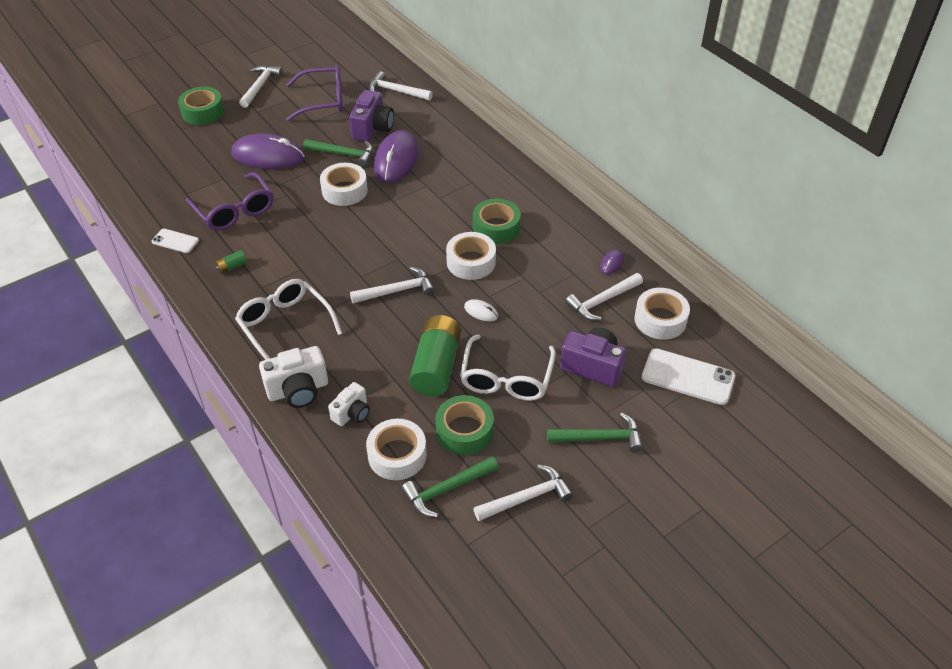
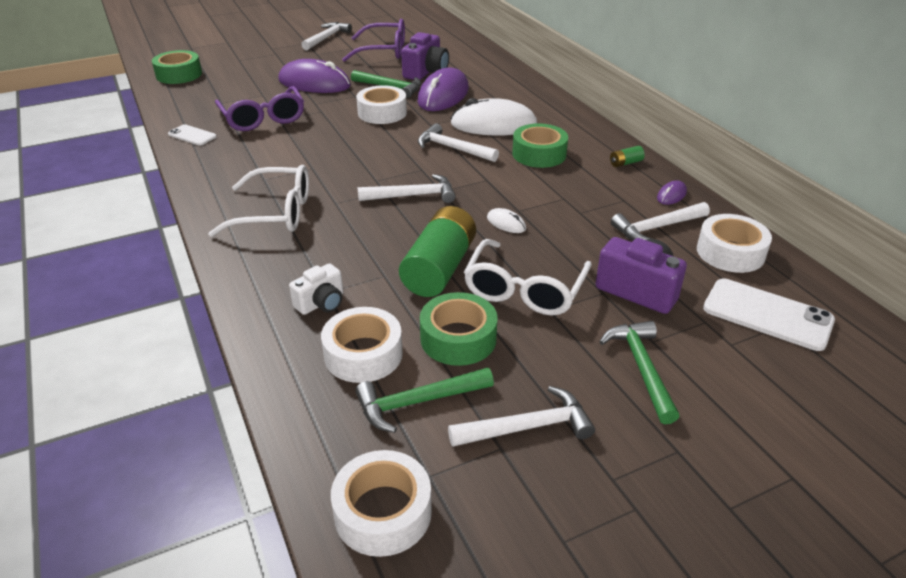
camera: 10 degrees right, 10 degrees down
green tape [178,87,224,125] -> green tape moved to [152,50,202,84]
green battery [215,250,247,274] -> green battery moved to [610,146,645,167]
white glasses [235,279,342,360] -> white glasses turned 120 degrees clockwise [208,165,309,237]
white camera [259,346,328,408] -> none
white hammer [369,71,433,101] -> white hammer moved to [418,124,499,162]
white tape [446,232,496,280] -> white tape moved to [331,450,432,557]
green hammer [547,413,643,453] -> green hammer turned 105 degrees counterclockwise [600,321,680,424]
none -> white mouse [450,98,537,135]

